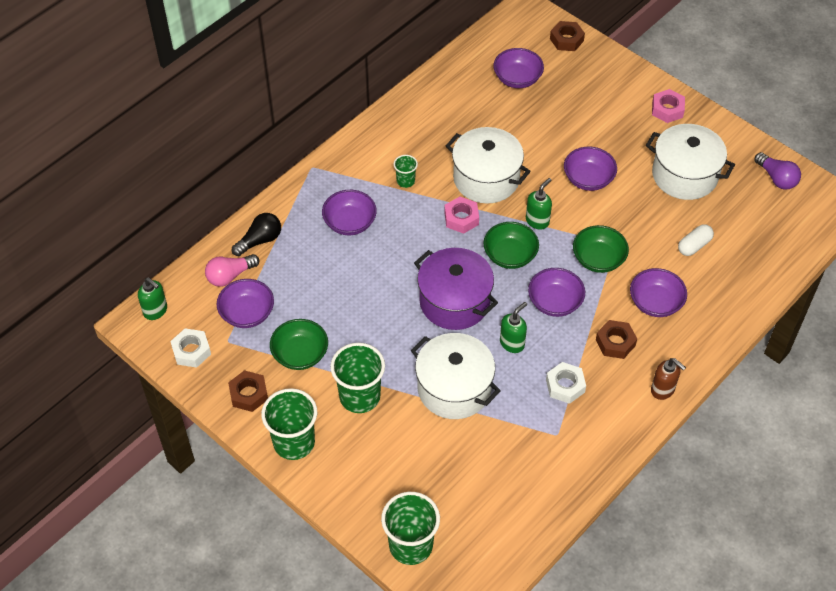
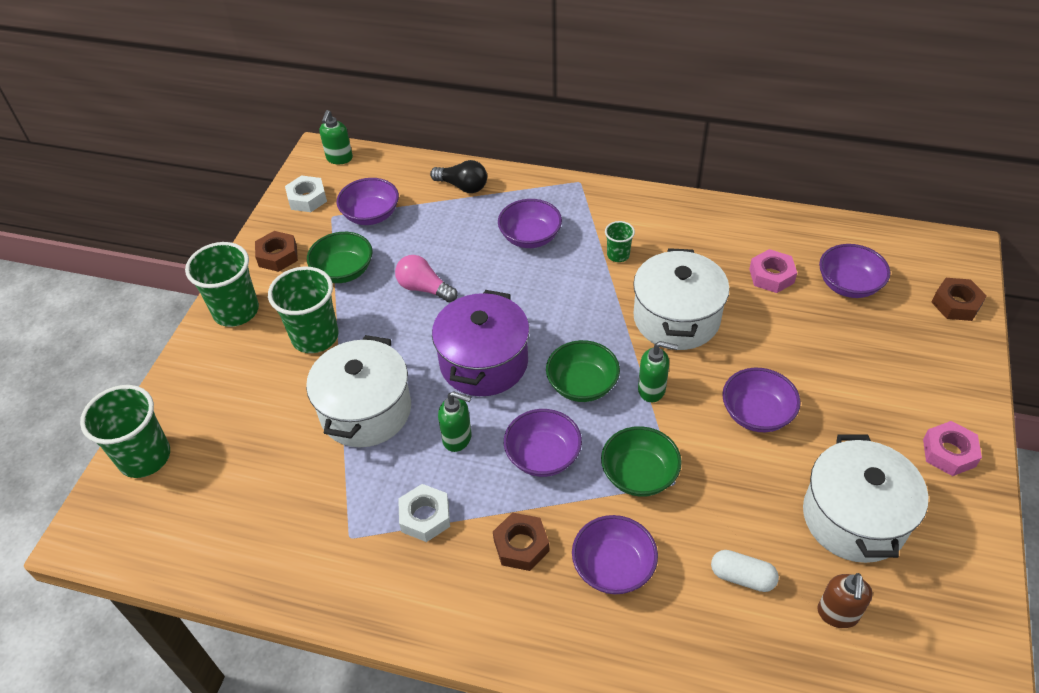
camera: 65 degrees right, 5 degrees down
pink light bulb [205,254,259,287] -> pink light bulb moved to [395,255,457,302]
pink nut [444,197,479,234] -> pink nut moved to [749,249,797,293]
brown soap dispenser [651,358,686,400] -> brown soap dispenser moved to [817,573,873,628]
purple light bulb [754,152,801,190] -> none

